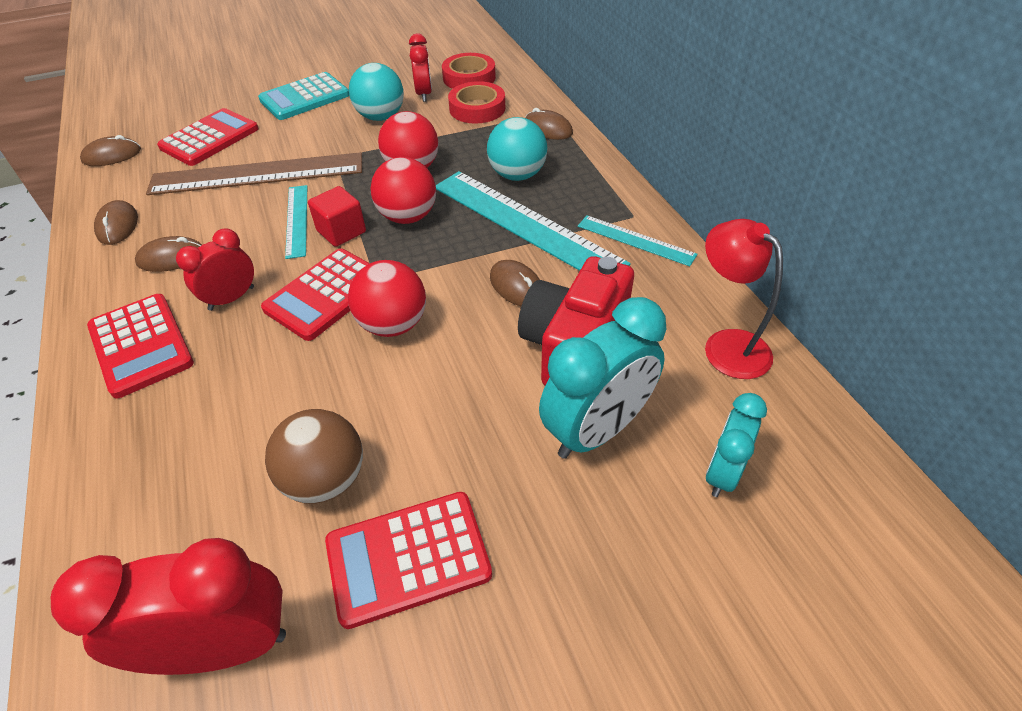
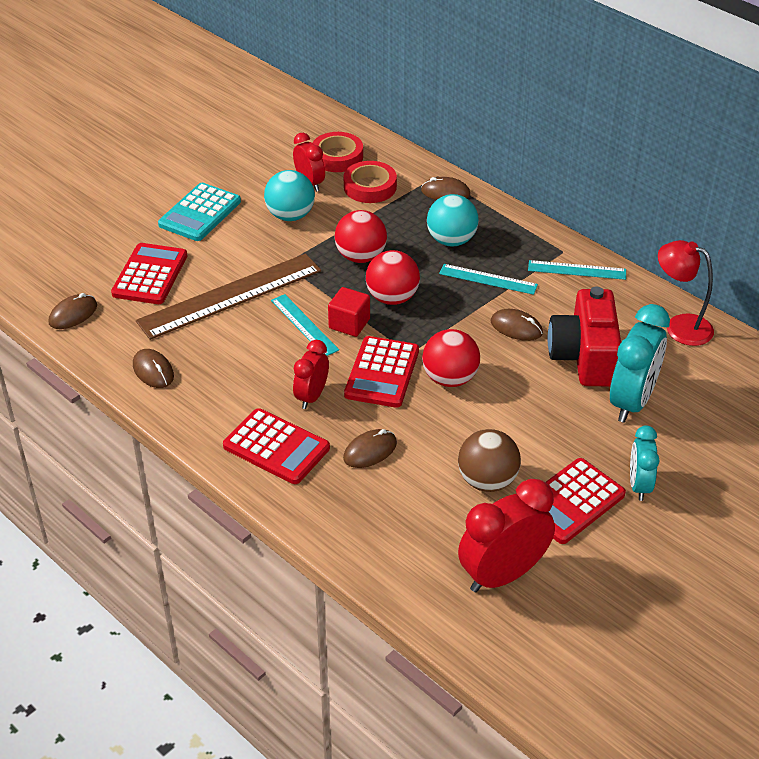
camera: 25 degrees left, 5 degrees down
brown mouse [135,236,202,272] -> brown mouse moved to [343,429,397,468]
turquoise ruler [436,171,631,271] -> turquoise ruler [439,264,538,295], size x0.51
turquoise clock [706,393,767,497] -> turquoise clock moved to [630,426,660,501]

